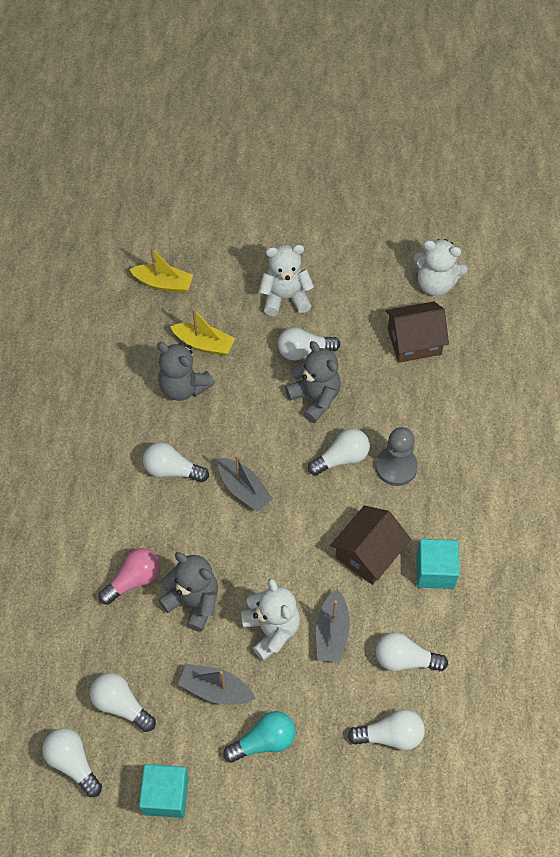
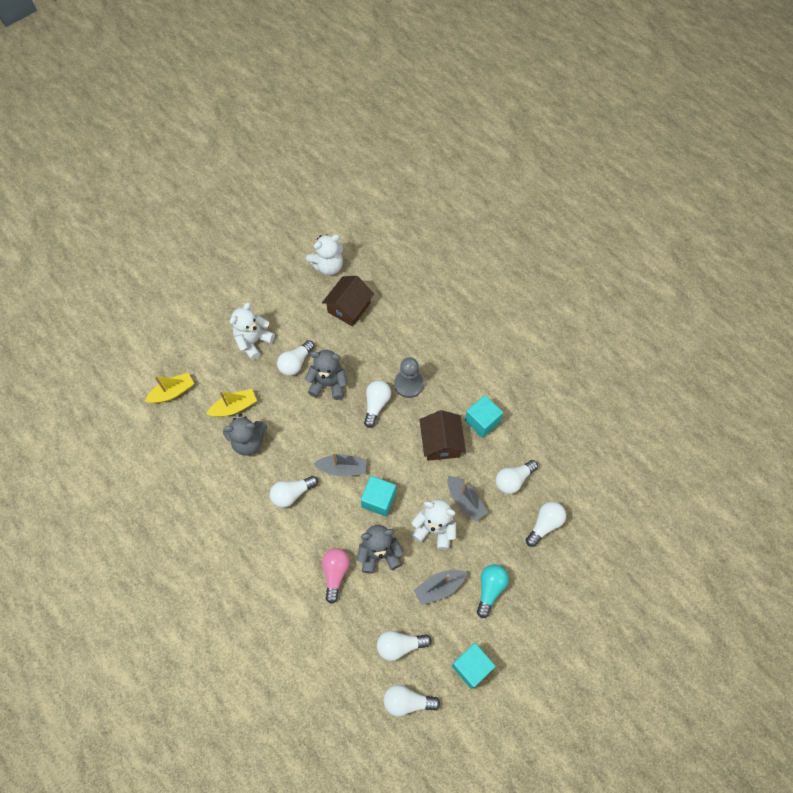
camera: 45 degrees left, 5 degrees up
none -> turquoise cube [361,476,396,517]

